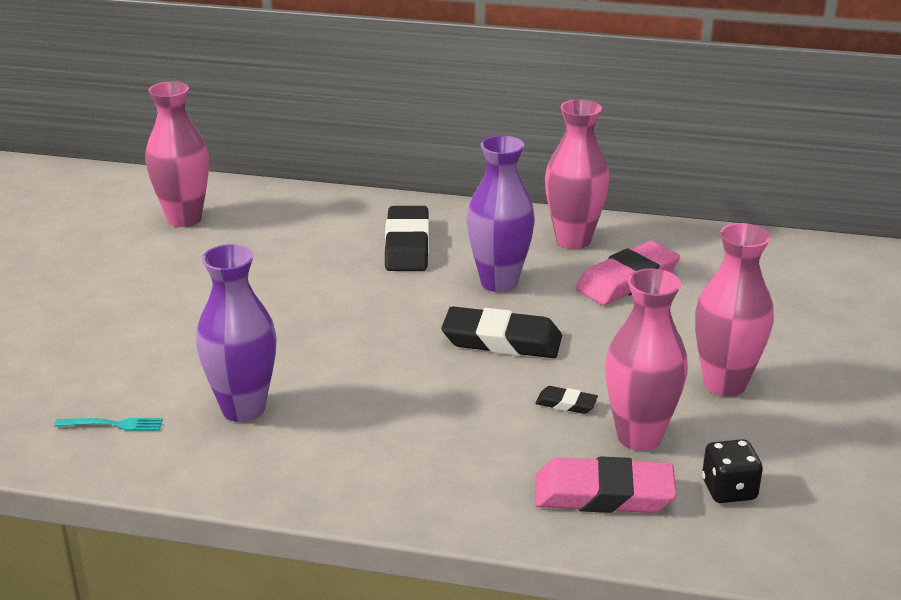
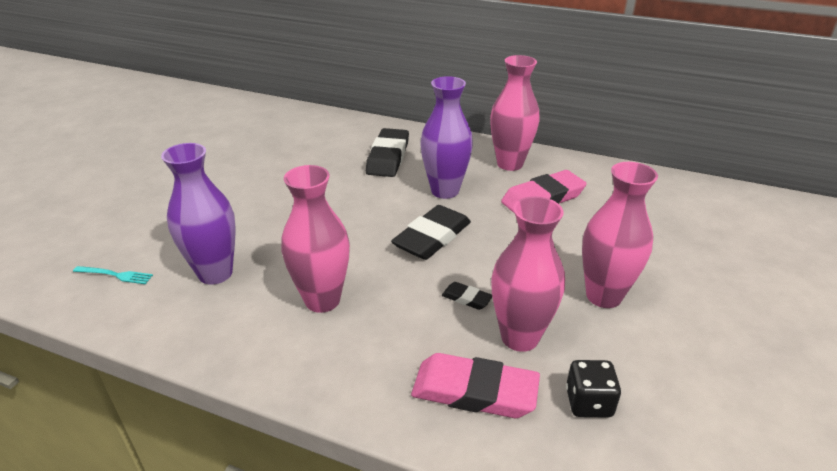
camera: 10 degrees right, 5 degrees up
pink vase [145,81,209,227] -> pink vase moved to [281,165,350,313]
black eraser [441,306,562,358] -> black eraser turned 75 degrees counterclockwise [391,205,471,260]

